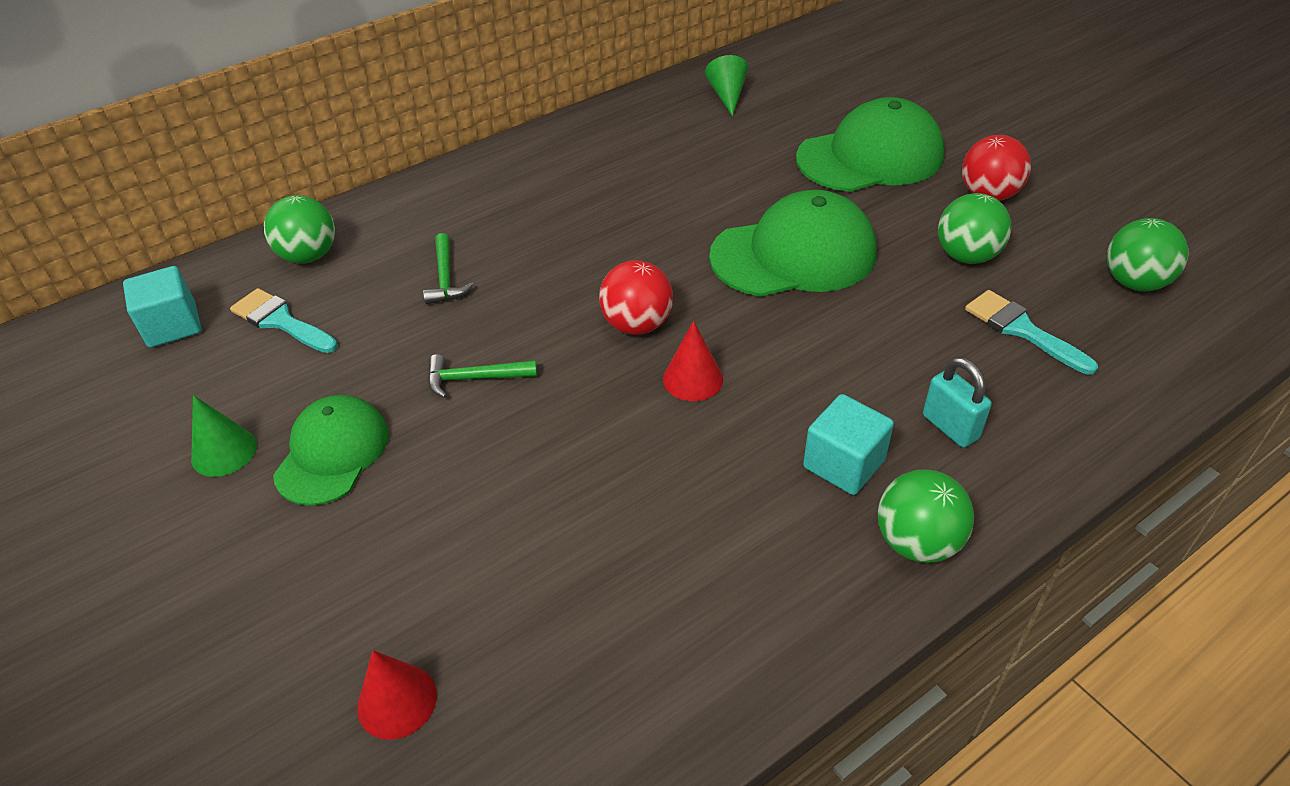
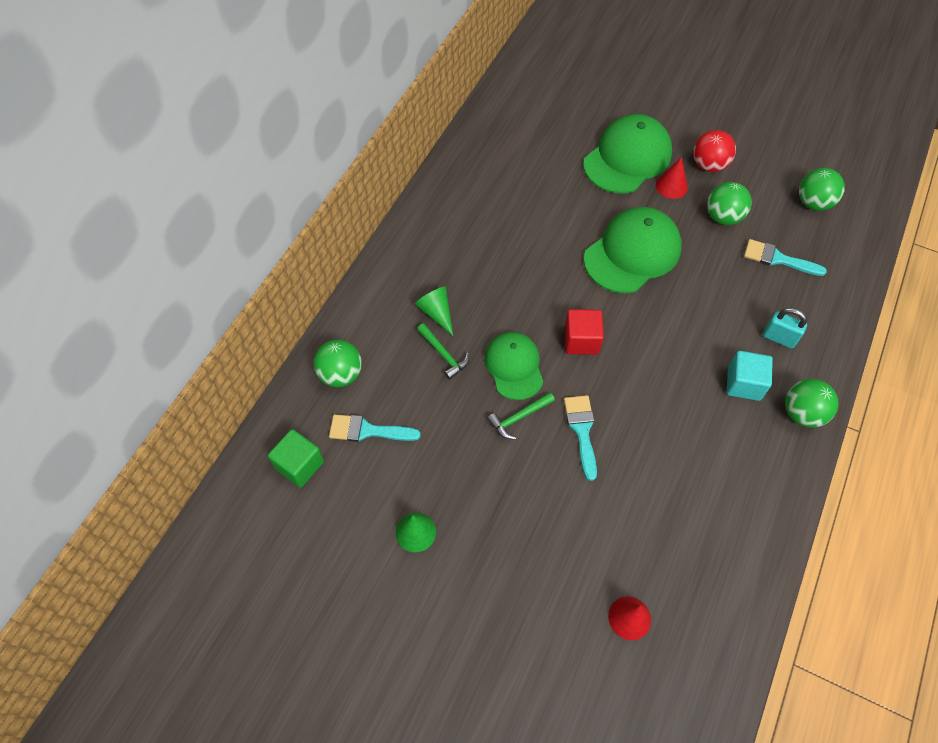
camera: 30 degrees left, 15 degrees up
turquoise cube [123,266,201,348] -> green cube [268,429,324,487]
green cap [273,395,389,506] -> green cap moved to [484,332,543,400]
red ball [599,260,673,335] -> red cube [565,309,604,355]
red cone [663,321,723,401] -> red cone moved to [656,157,688,199]
green cone [705,55,748,117] -> green cone moved to [415,287,453,336]
none -> turquoise brush [564,395,597,481]

